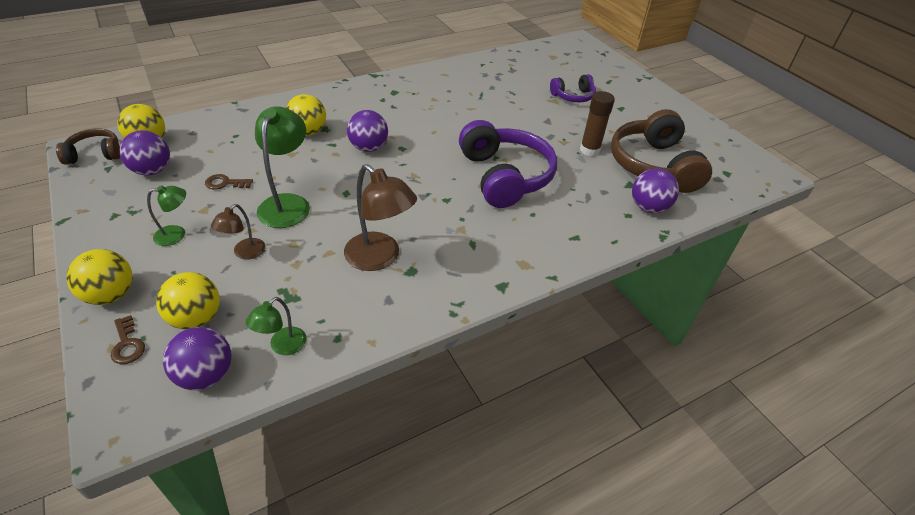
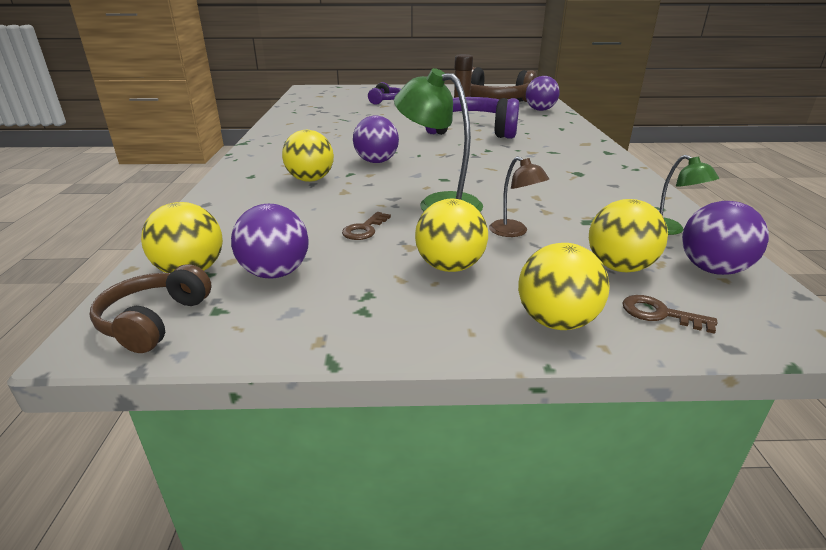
camera: 60 degrees left, 15 degrees down
brown key [111,315,145,364] -> brown key turned 150 degrees counterclockwise [623,295,717,334]
green lamp [147,185,186,246] -> yellow ball [415,199,488,272]
brown lamp [344,164,417,271] -> none

